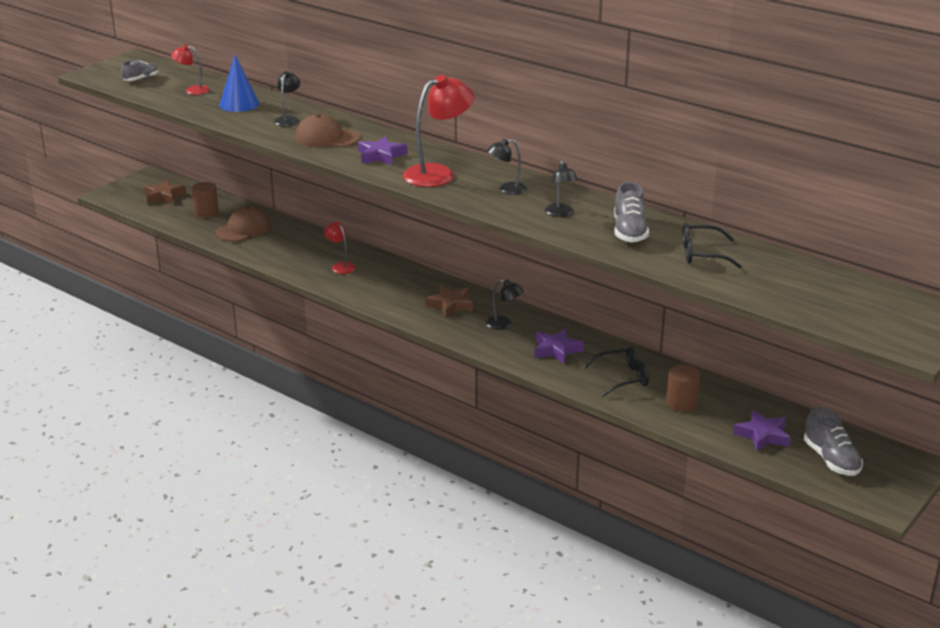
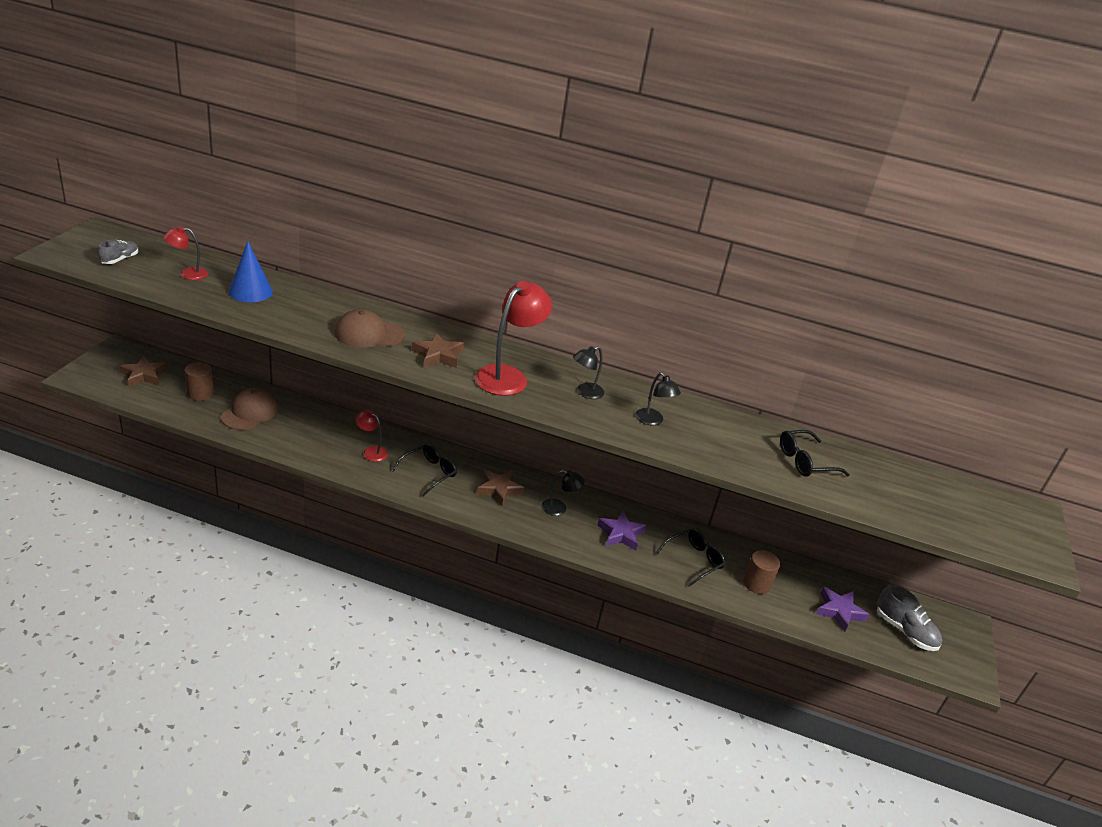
camera: 25 degrees left, 5 degrees up
black lamp [274,71,300,127] -> none
purple star [358,136,407,165] -> brown star [412,333,464,368]
grey shoe [614,182,649,243] -> none
none -> black glasses [391,443,457,497]

